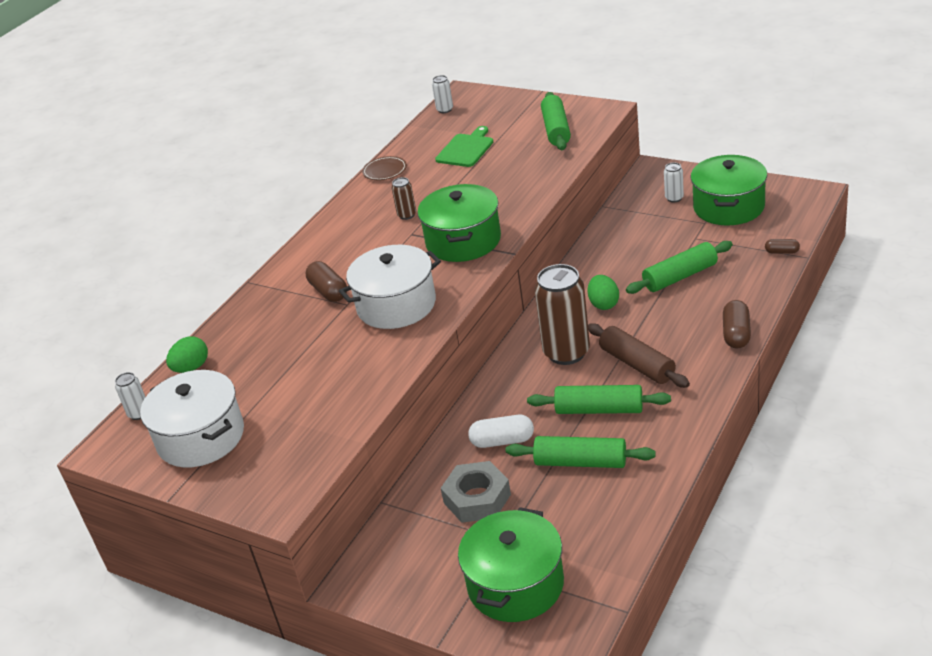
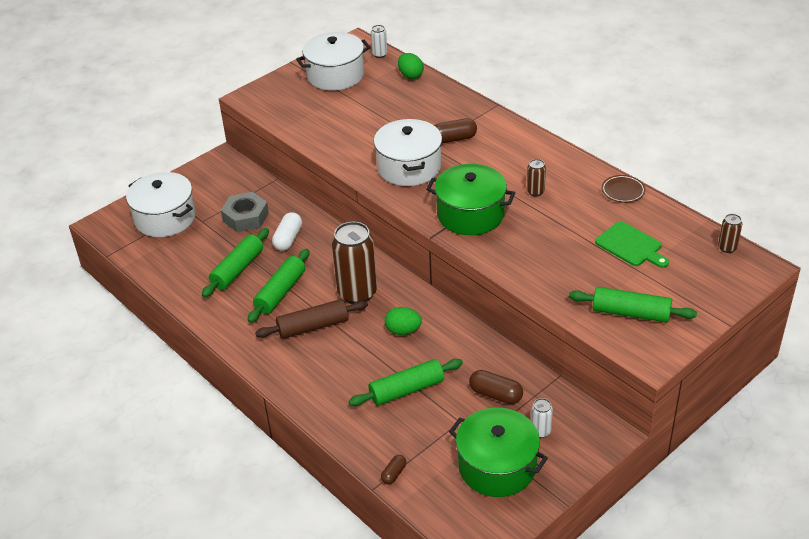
camera: 105 degrees right, 5 degrees up
white can [432,75,453,113] -> brown can [718,214,742,253]
green pot [458,507,564,622] -> white pot [126,172,196,237]
green rolling pin [626,241,733,294] -> green rolling pin turned 75 degrees clockwise [349,359,463,406]
brown capsule [723,300,751,349] -> brown capsule moved to [469,370,523,404]

